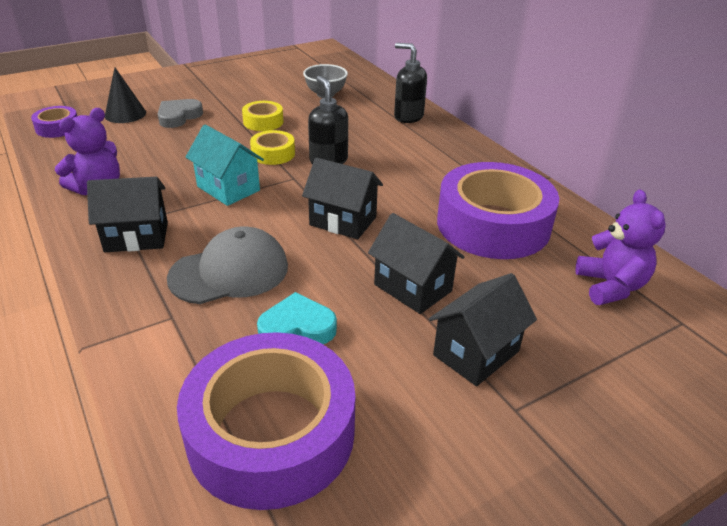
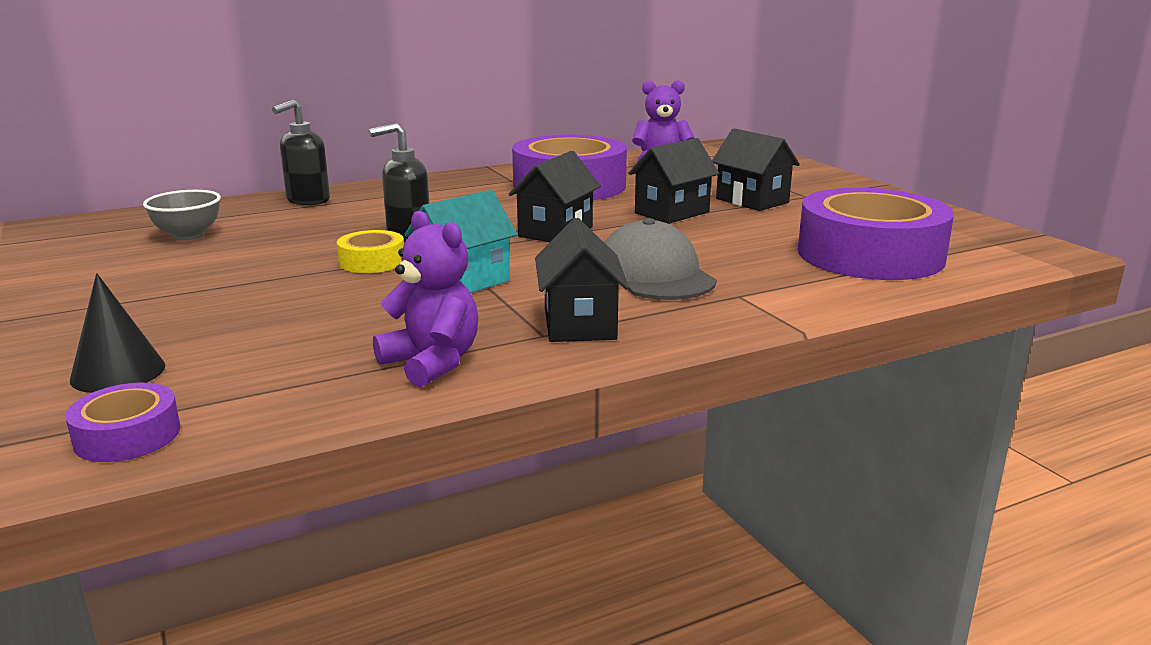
camera: 85 degrees left, 15 degrees down
grey heart [158,99,203,128] -> none
yellow tape [242,101,283,131] -> none
turquoise heart [257,292,337,344] -> none

